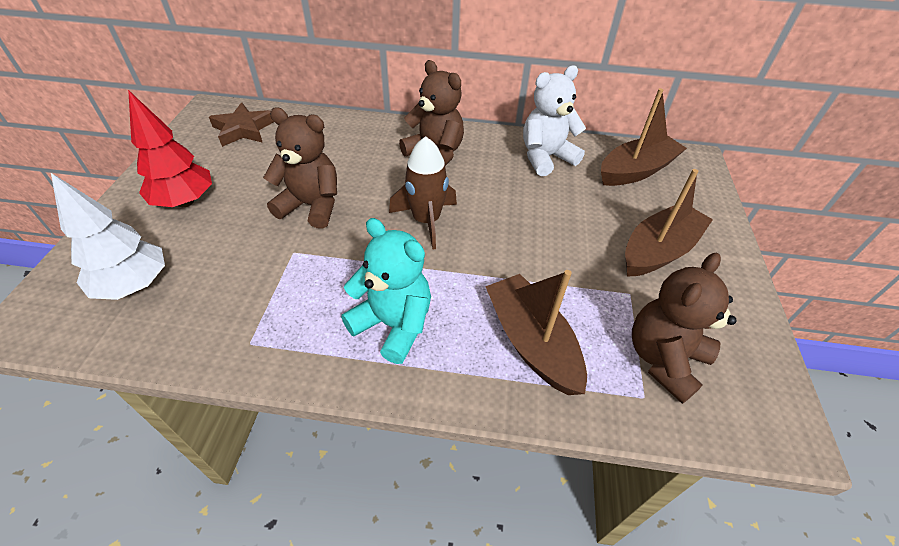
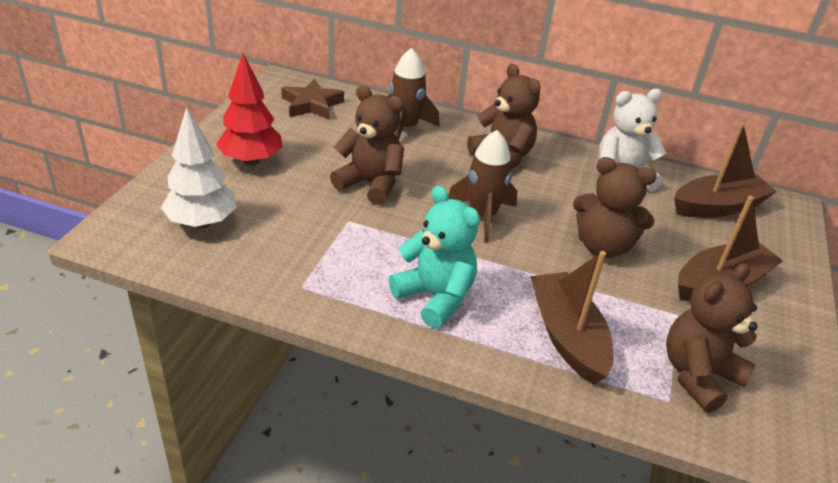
camera: 10 degrees right, 10 degrees down
none -> brown rocket [387,48,440,139]
none -> brown teddy bear [573,157,657,258]

